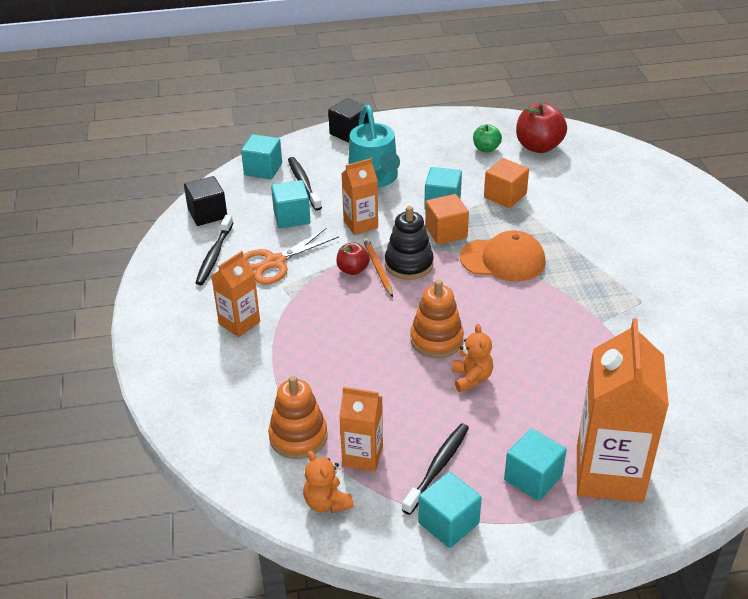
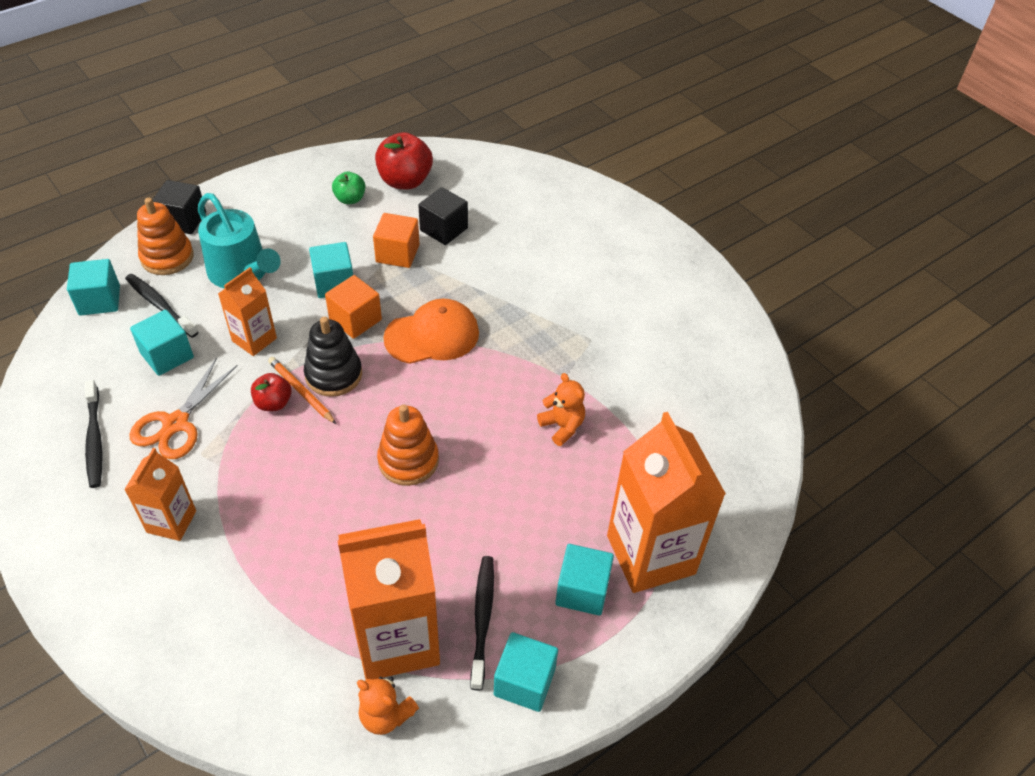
camera: 30 degrees left, 10 degrees up
black cube [184,176,227,226] -> black cube moved to [418,187,468,245]
orange stacking toy [268,375,328,459] -> orange stacking toy moved to [137,198,194,275]
orange carton [339,387,383,472] -> orange carton [338,519,440,680], size x1.86
orange teddy bear [452,324,493,392] -> orange teddy bear moved to [537,373,585,446]

